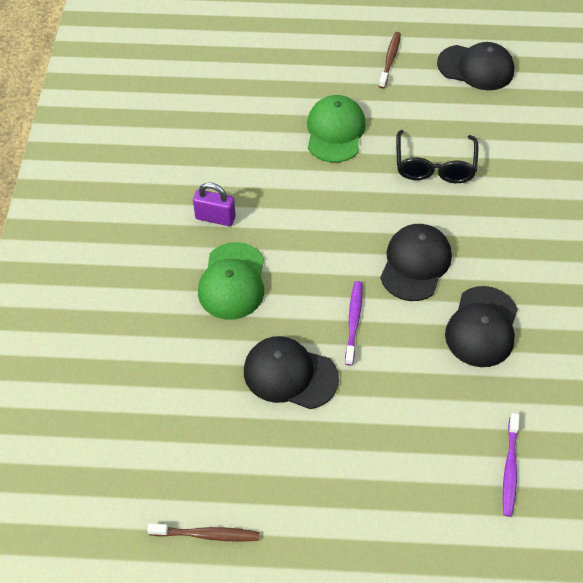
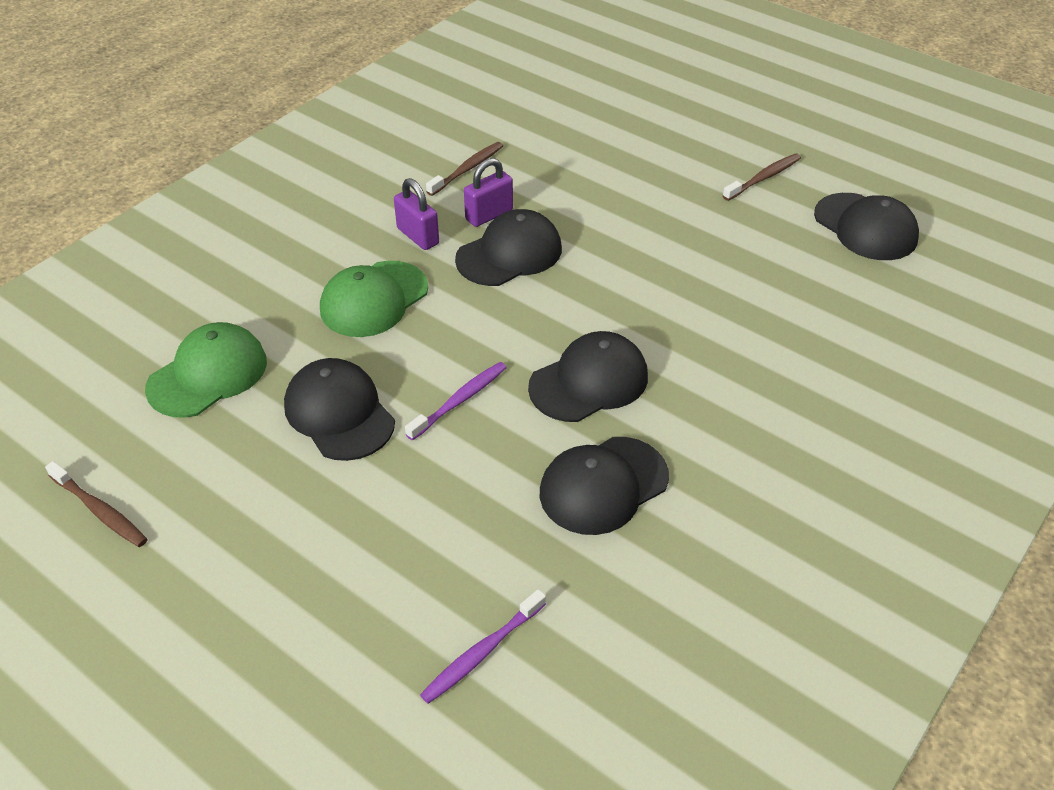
camera: 35 degrees right, 10 degrees down
green cap [307,95,366,163] -> green cap moved to [145,322,267,418]
black glasses [396,130,479,183] -> none
none -> brown toothbrush [426,142,503,196]
none -> black cap [455,209,562,286]
none -> purple padlock [464,158,513,227]

